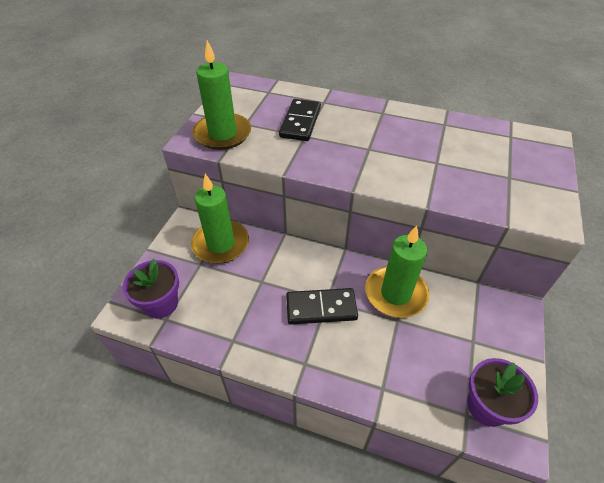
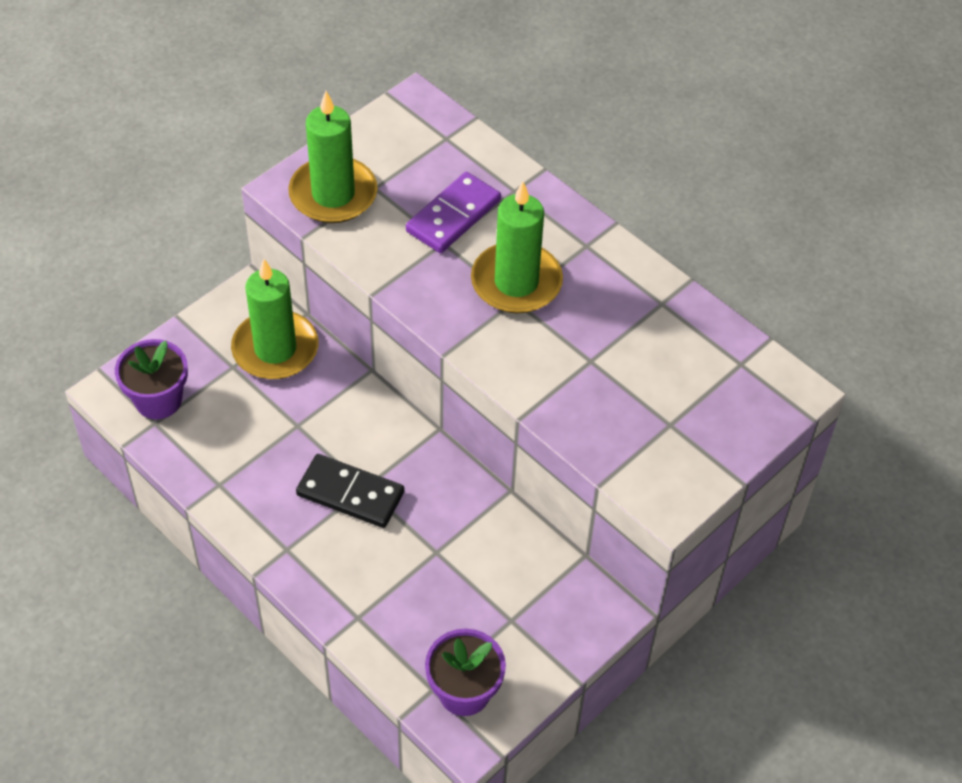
camera: 25 degrees right, 5 degrees up
black domino [279,99,321,141] -> purple domino [406,172,501,253]
green candle [365,225,429,318] -> green candle moved to [471,181,563,314]

